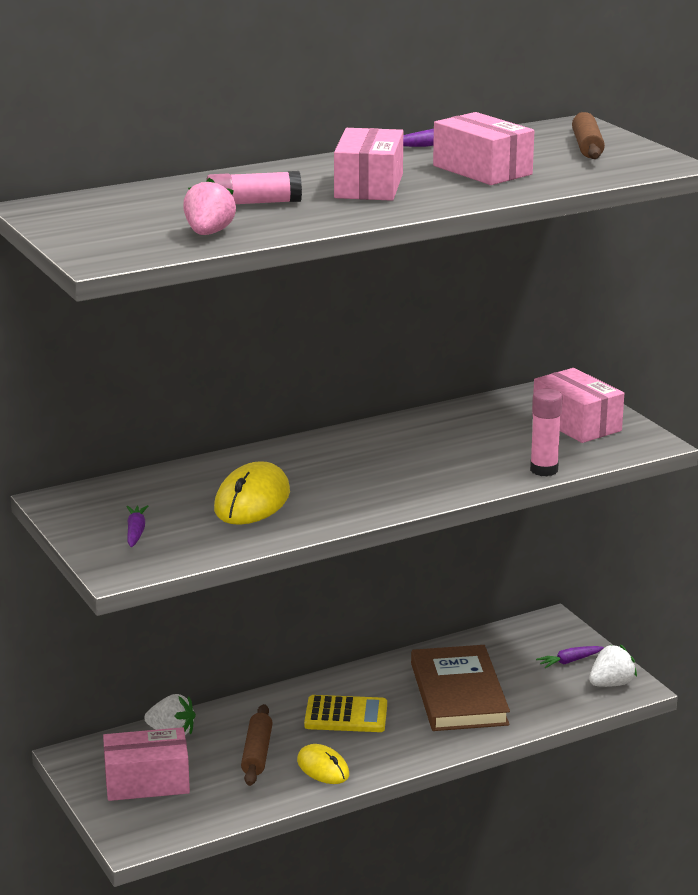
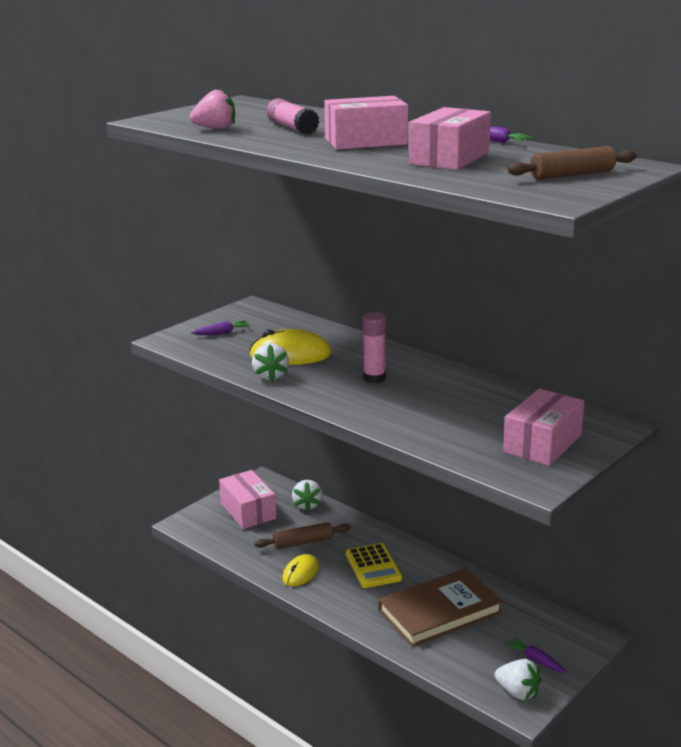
camera: 70 degrees right, 0 degrees up
pink glue stick [530,389,563,476] -> pink glue stick moved to [362,312,386,383]
none -> white strawberry [252,343,289,381]

